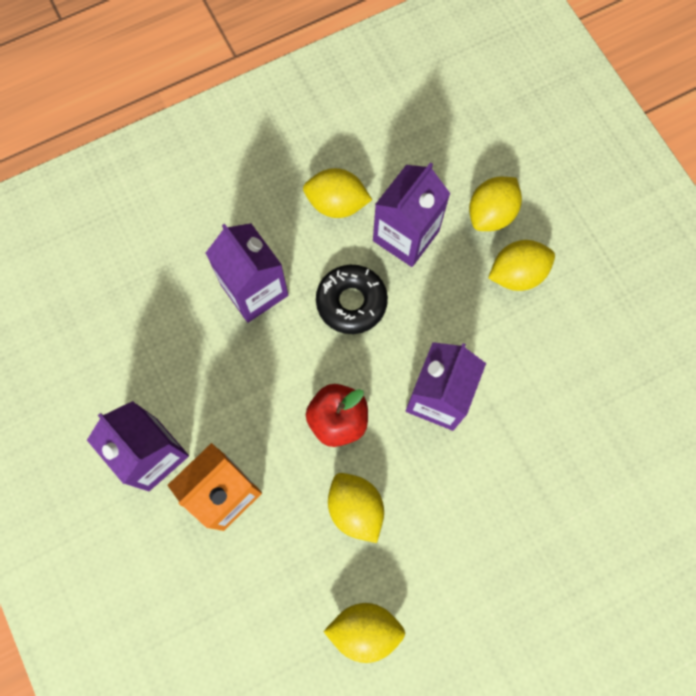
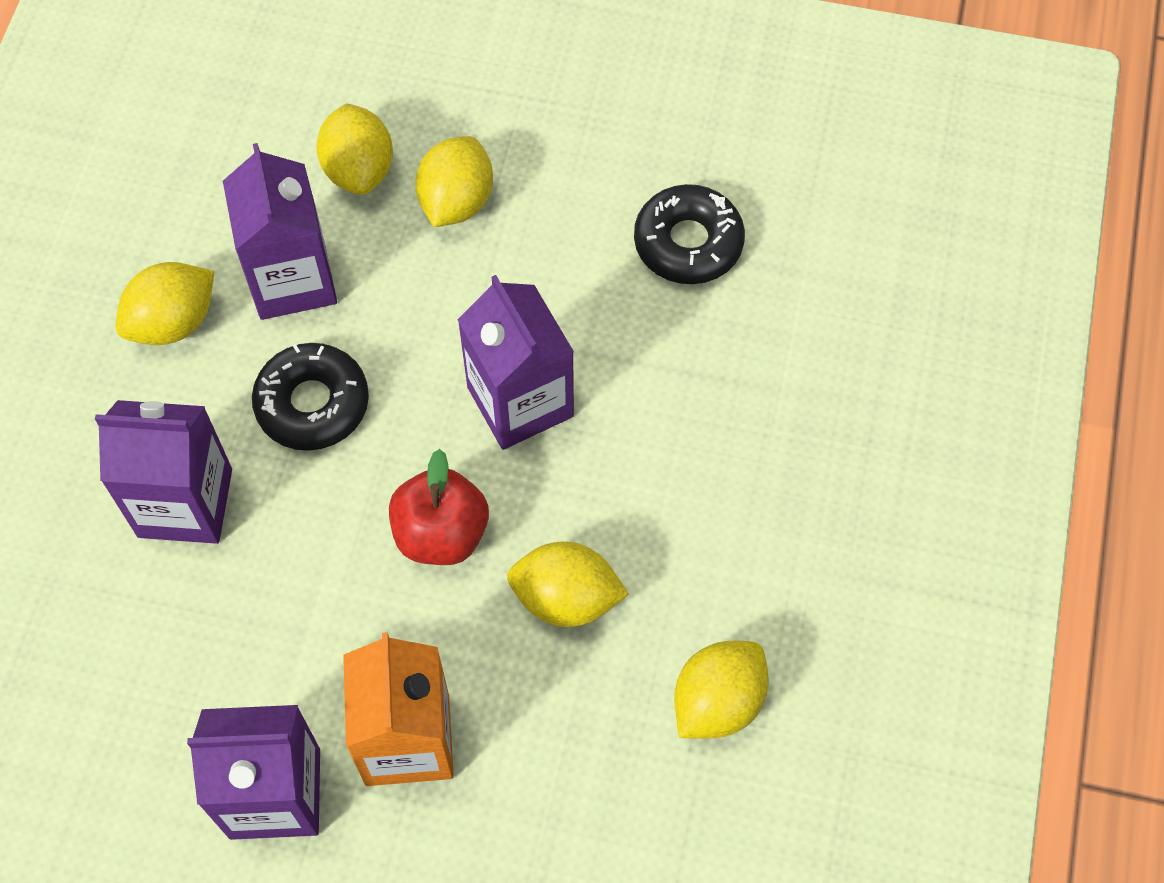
camera: 50 degrees left, 10 degrees down
none -> black donut [634,184,745,284]

